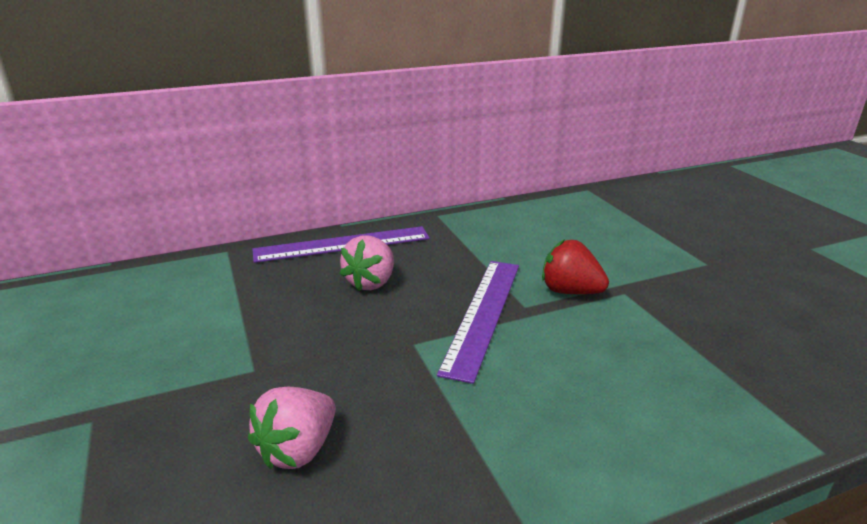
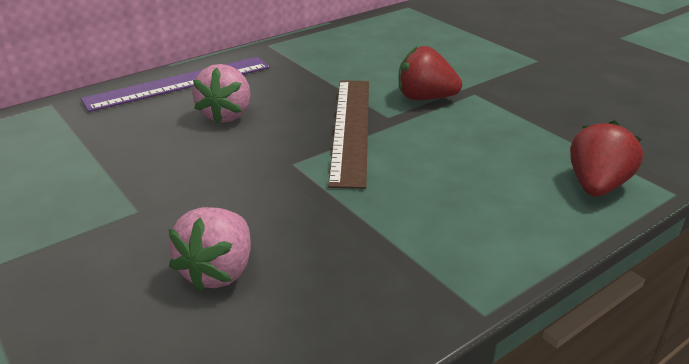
camera: 15 degrees left, 5 degrees up
purple ruler [437,261,519,384] -> brown ruler [328,80,369,189]
none -> red strawberry [570,120,643,196]

